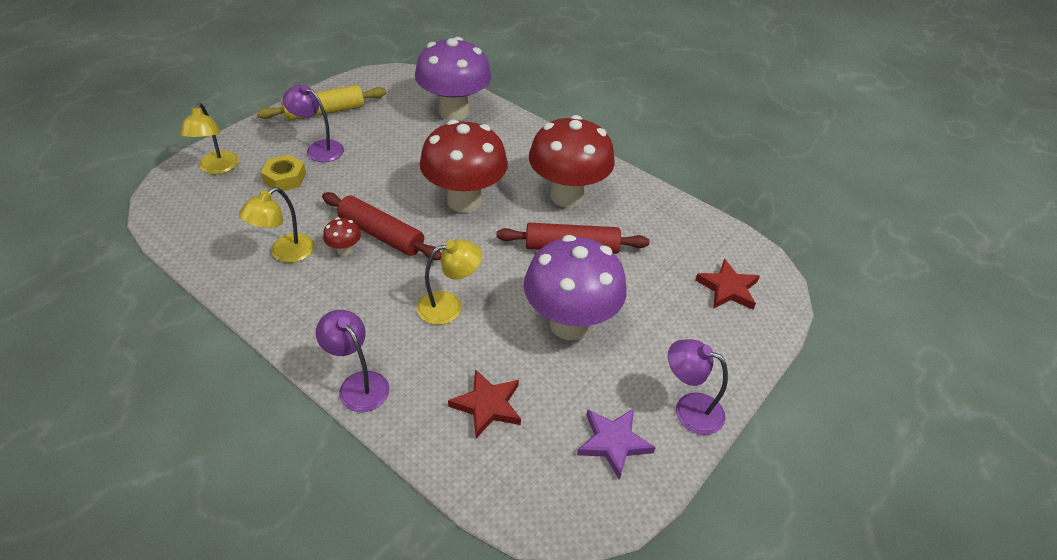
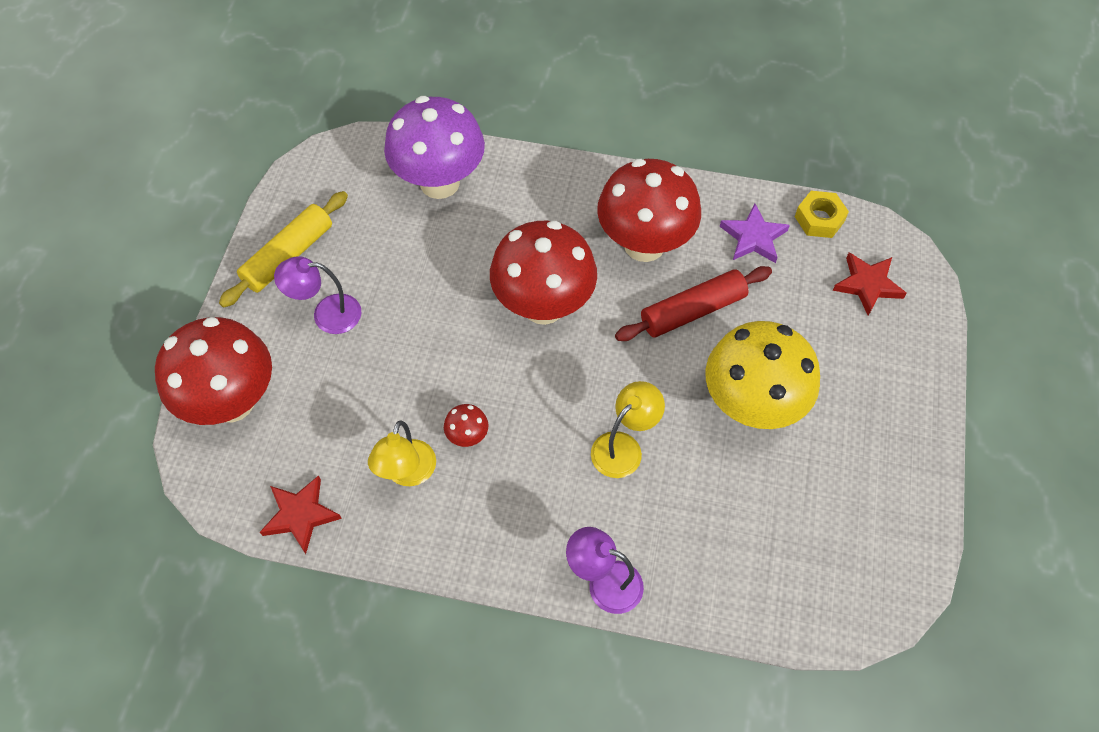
camera: 25 degrees left, 15 degrees up
yellow lamp [180,103,239,174] -> red mushroom [155,317,272,425]
yellow nut [261,155,306,191] -> yellow nut moved to [795,191,849,238]
red rolling pin [322,192,441,260] -> none
red star [448,369,521,438] -> red star moved to [260,475,342,554]
purple mushroom [524,235,627,340] -> yellow mushroom [705,321,820,429]
purple star [577,409,656,480] -> purple star moved to [720,204,790,263]
purple lamp [668,339,728,435] -> none

